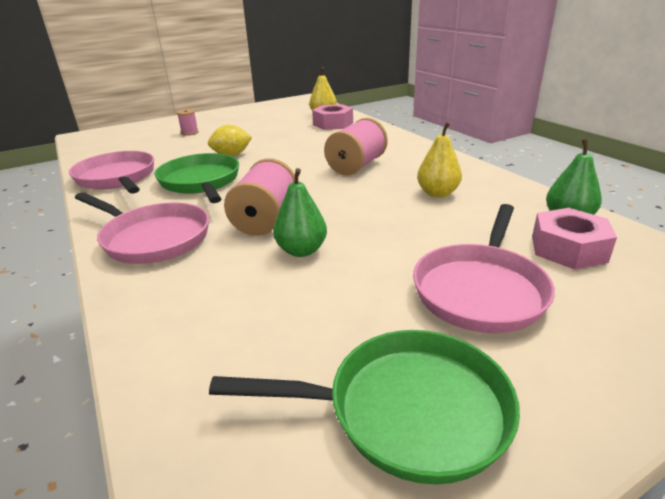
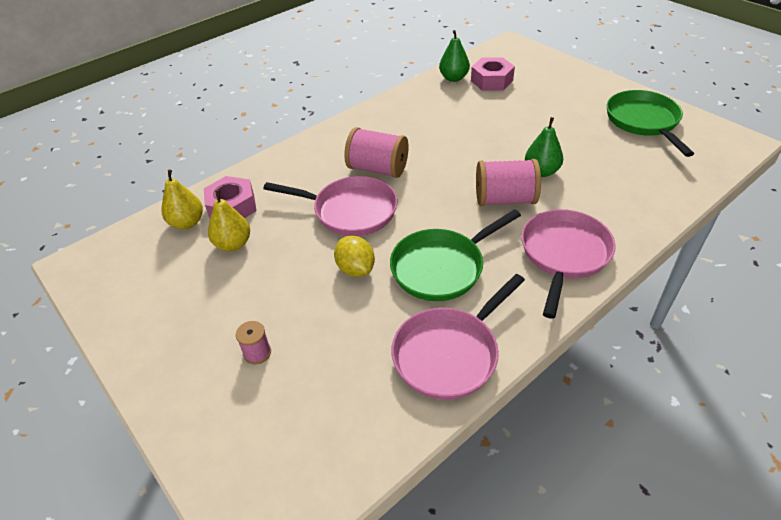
camera: 100 degrees left, 15 degrees up
pink pan [413,204,555,333] -> pink pan moved to [263,176,397,236]
yellow pear [417,122,462,197] -> yellow pear moved to [208,190,250,251]

